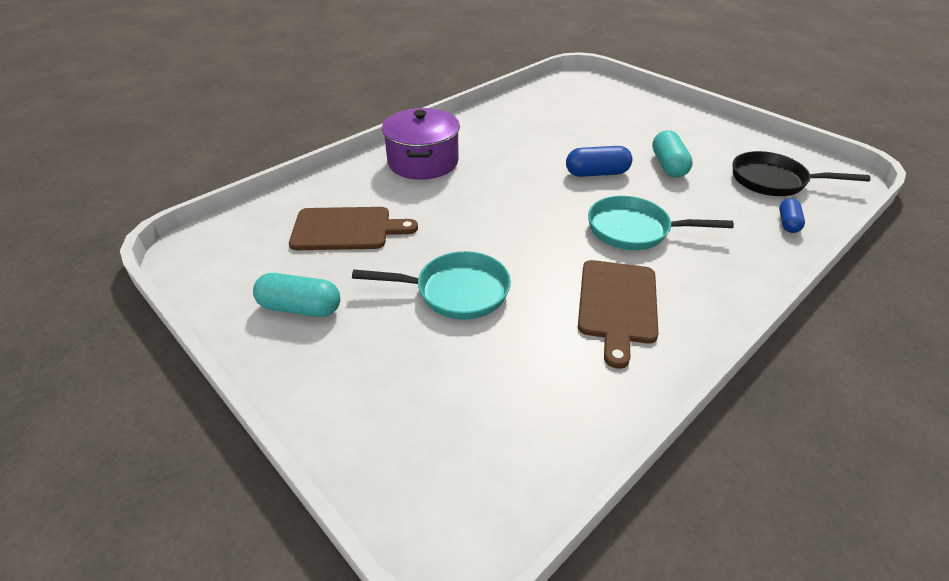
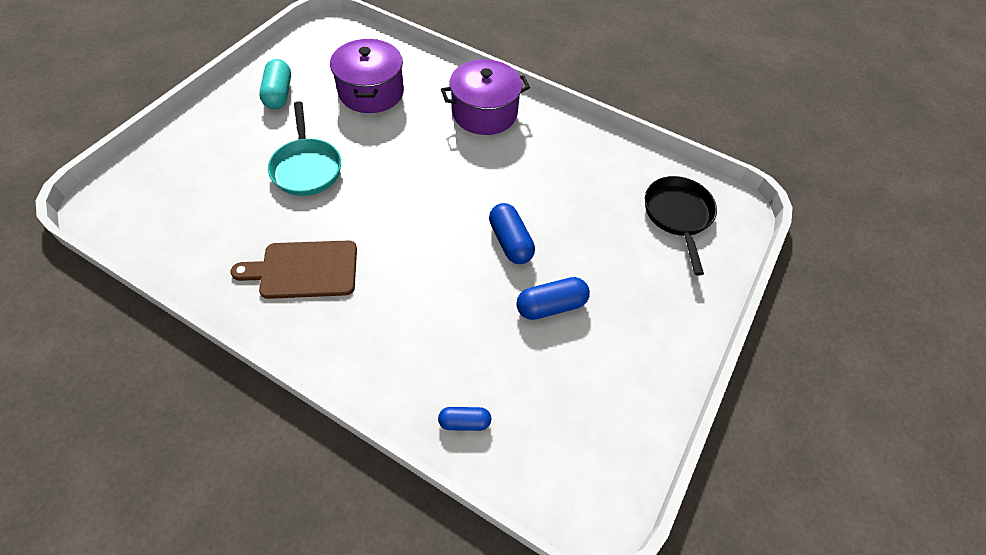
camera: 70 degrees right, 15 degrees up
brown cutting board [289,207,418,250] -> purple pot [330,39,404,113]
turquoise pan [588,196,734,250] -> none
turquoise capsule [652,130,693,178] -> blue capsule [516,277,590,320]
black pan [733,151,870,196] -> black pan moved to [645,176,717,276]

